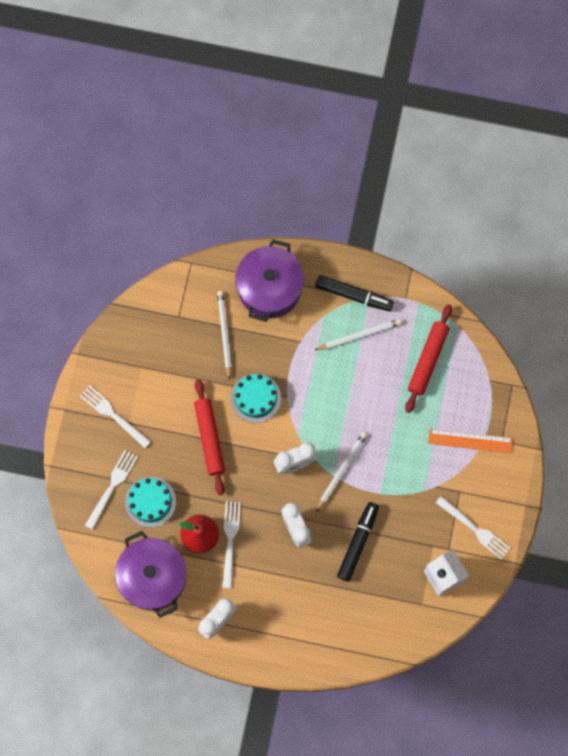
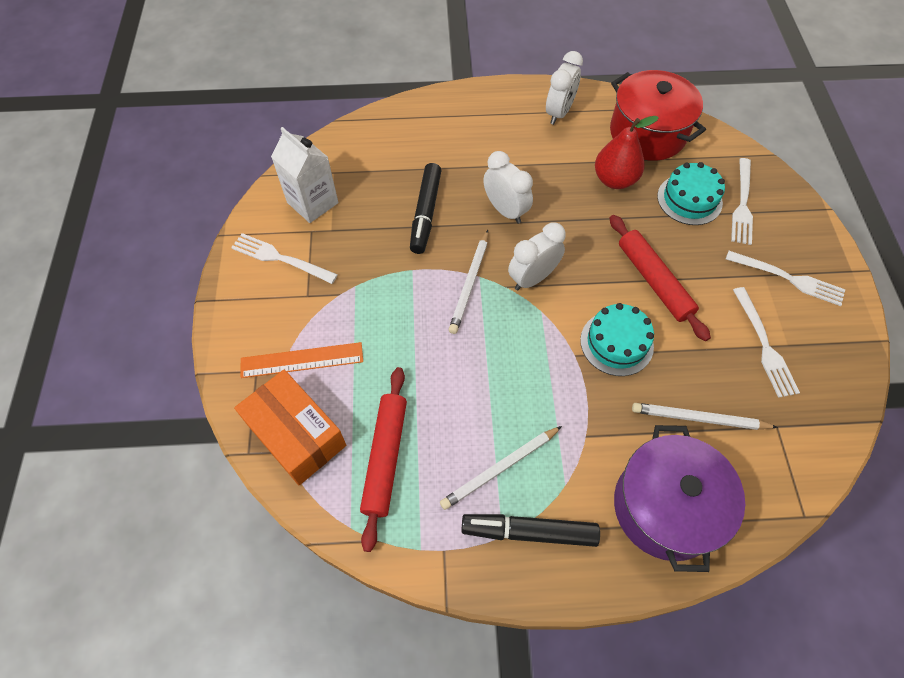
camera: 165 degrees right, 15 degrees down
purple pot [115,531,186,618] -> red pot [610,70,706,161]
white pencil [217,291,232,380] -> white pencil turned 120 degrees clockwise [632,403,778,430]
white fork [222,501,241,588] -> white fork moved to [733,287,800,398]
none -> orange box [234,370,346,485]

